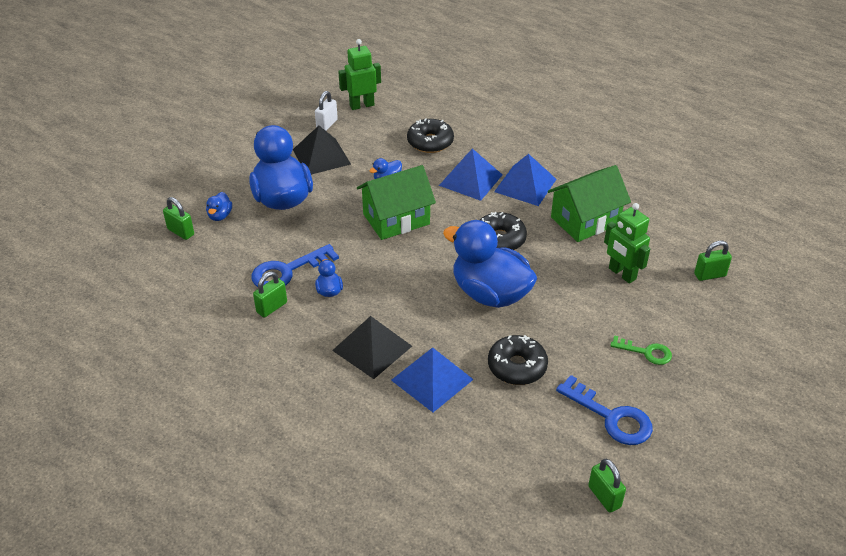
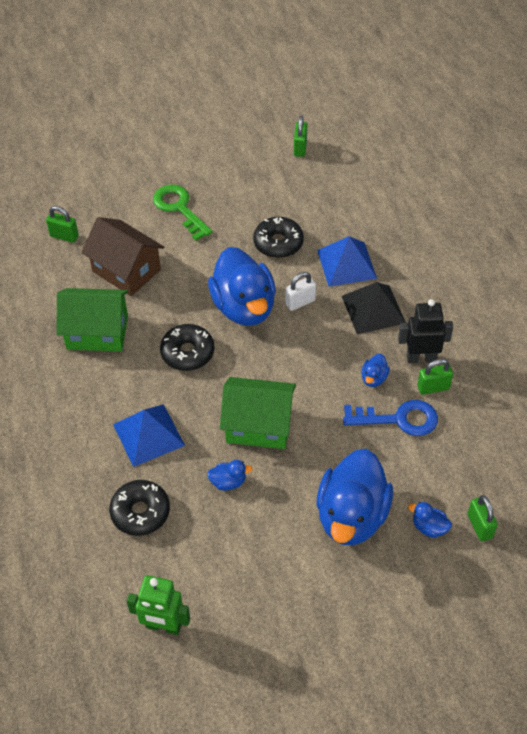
camera: 145 degrees left, 10 degrees up
blue duck [206,192,232,221] -> blue duck turned 105 degrees counterclockwise [408,502,452,538]
black pyramid [293,126,351,175] -> none
white padlock [315,91,338,131] -> white padlock moved to [285,272,316,311]
blue pyramid [494,154,556,206] -> none
blue key [556,375,653,445] -> none
green robot [604,203,650,284] -> brown house [81,217,164,296]
green key [610,335,672,365] -> green key [153,184,212,241], size x1.62
none -> black robot [398,299,453,363]

